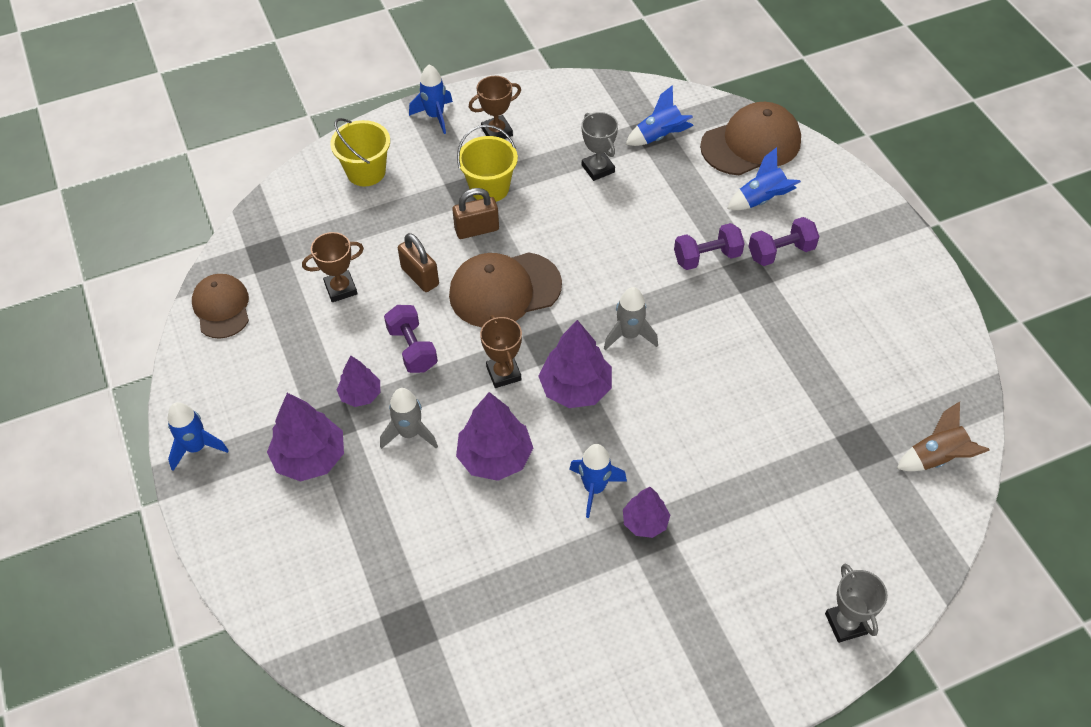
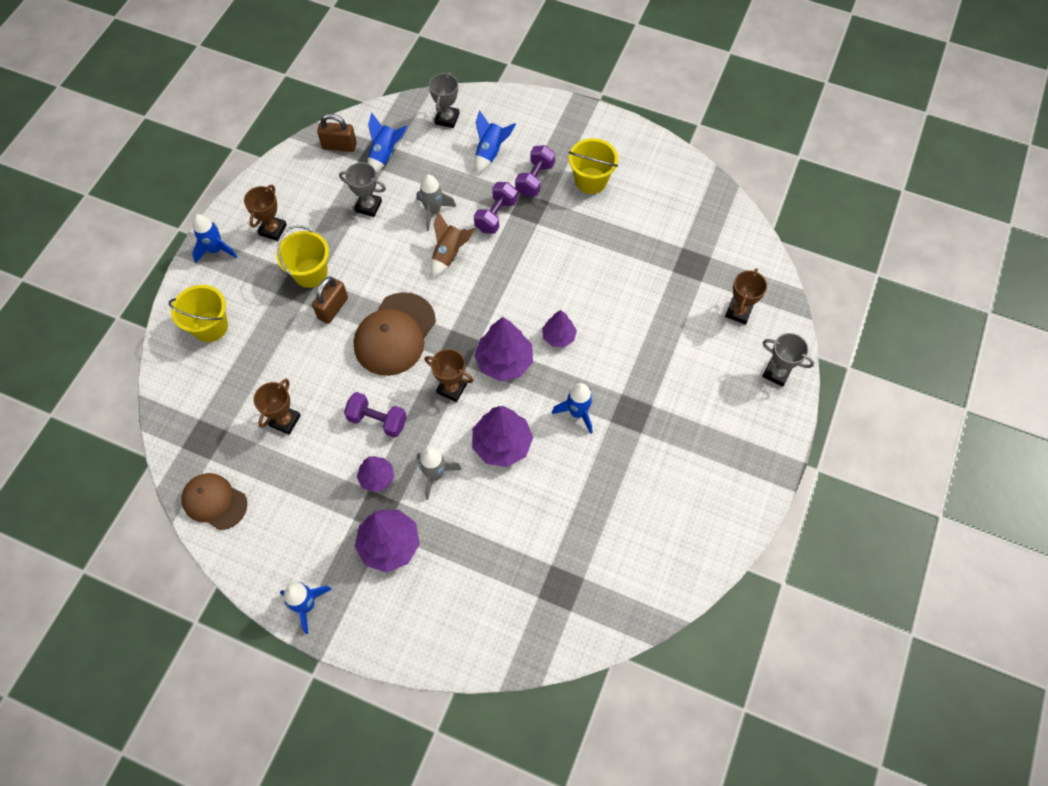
camera: 45 degrees left, 10 degrees up
brown padlock [398,233,439,292] -> brown padlock moved to [317,114,357,152]
grey rocket [604,287,658,350] -> grey rocket moved to [416,175,456,231]
purple tree [623,487,670,538] -> purple tree moved to [542,310,577,347]
brown cap [700,102,801,175] -> grey trophy [429,72,459,128]
brown rocket [897,401,990,471] -> brown rocket moved to [431,212,475,278]
none -> yellow bucket [568,138,618,194]
none -> brown trophy [725,268,767,325]

